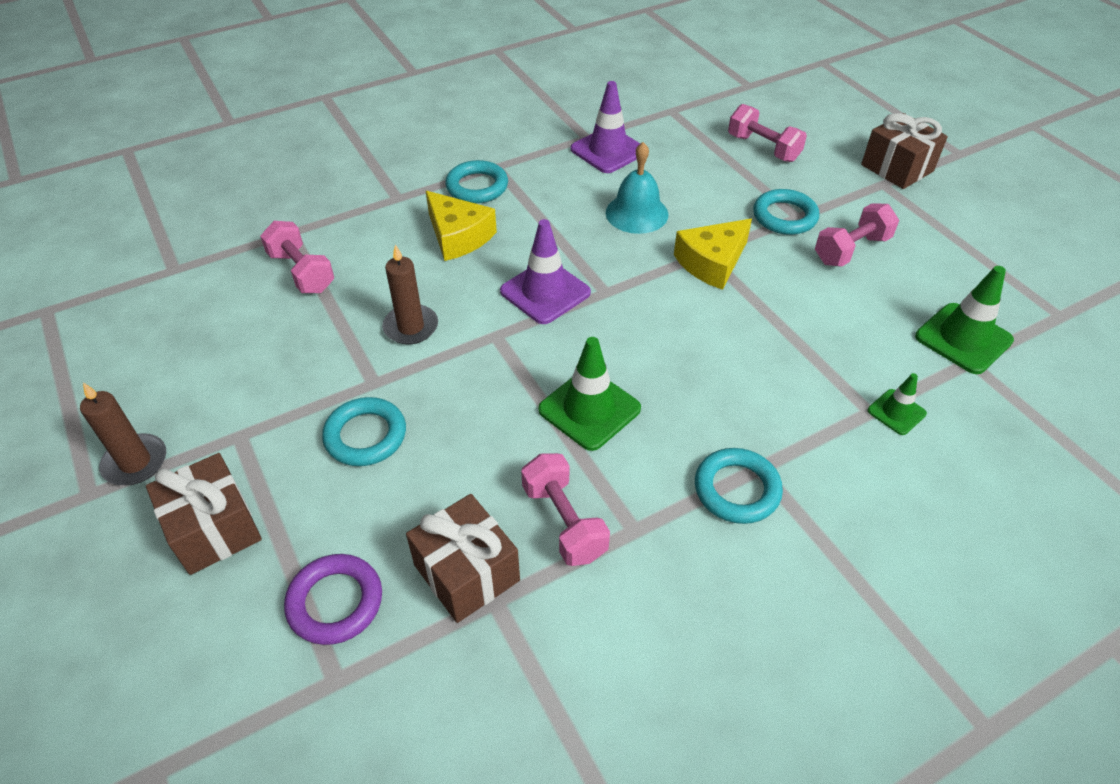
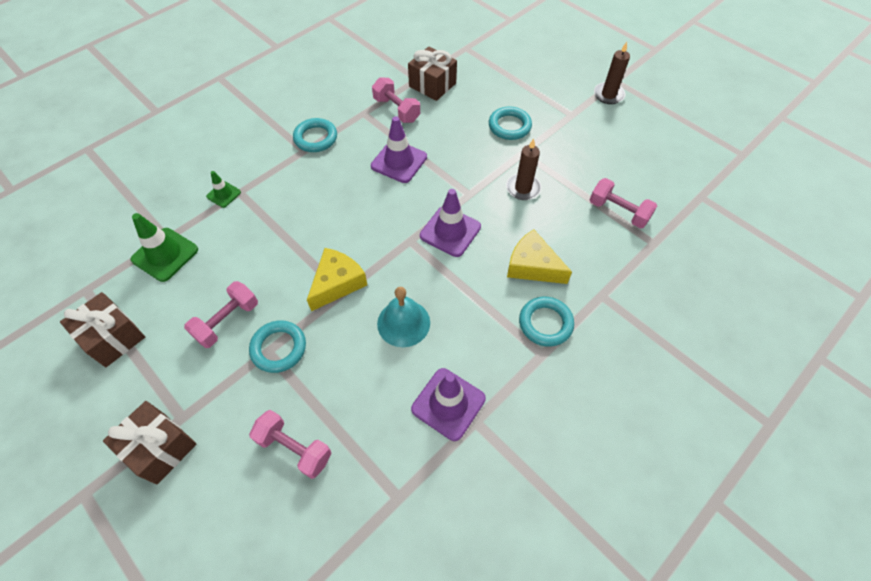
camera: 165 degrees right, 10 degrees up
brown gift [146,453,262,575] -> brown gift moved to [60,292,145,367]
purple ring [284,554,382,645] -> none
green traffic cone [538,337,641,451] -> purple traffic cone [371,116,427,183]

